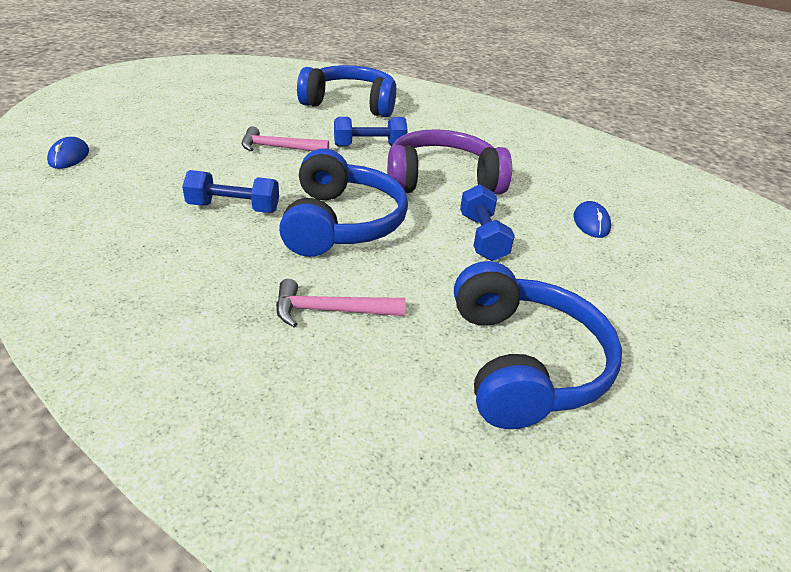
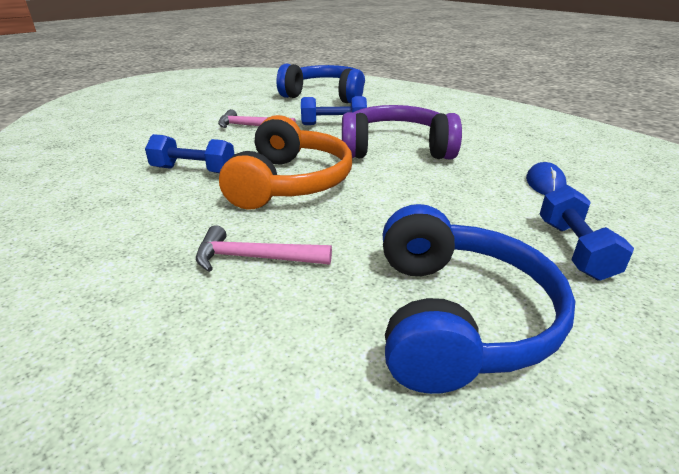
camera: 10 degrees right, 5 degrees down
blue mouse [47,137,89,169] -> none
blue headphones [279,148,408,257] -> orange headphones [219,115,352,210]
blue dumbbell [460,184,515,261] -> blue dumbbell moved to [540,185,634,280]

